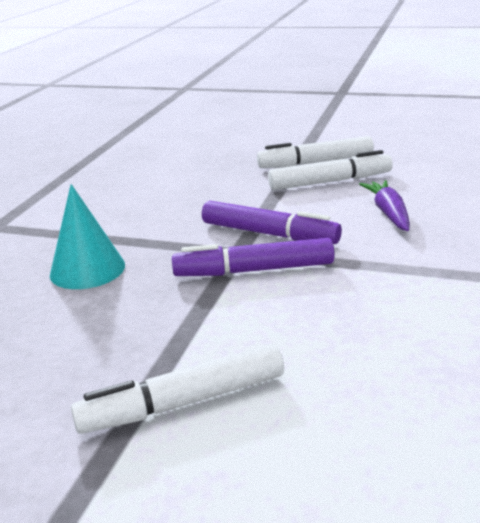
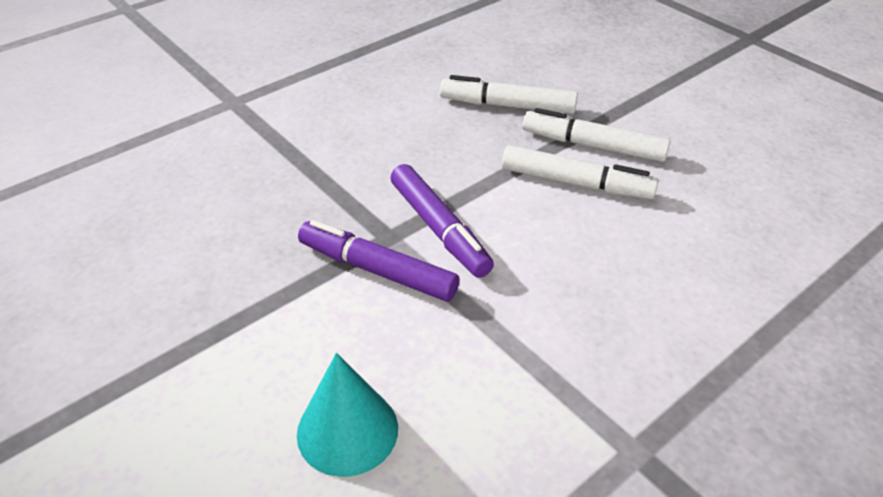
camera: 30 degrees right, 15 degrees up
turquoise cone [50,184,125,289] -> turquoise cone moved to [297,353,398,477]
white marker [71,344,284,434] -> white marker moved to [440,75,578,114]
purple carrot [359,180,410,231] -> none

